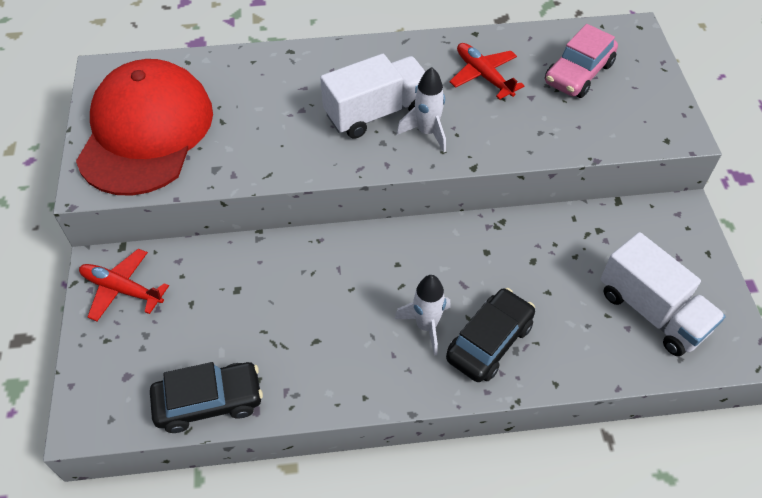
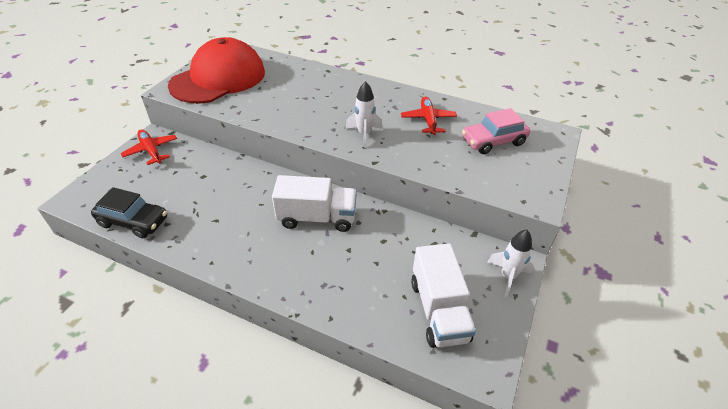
camera: 30 degrees right, 10 degrees down
white truck [320,54,425,139] -> white truck moved to [272,175,357,232]
white rocket [395,275,451,356] -> white rocket moved to [487,230,534,297]
black car [446,288,535,382] -> none

